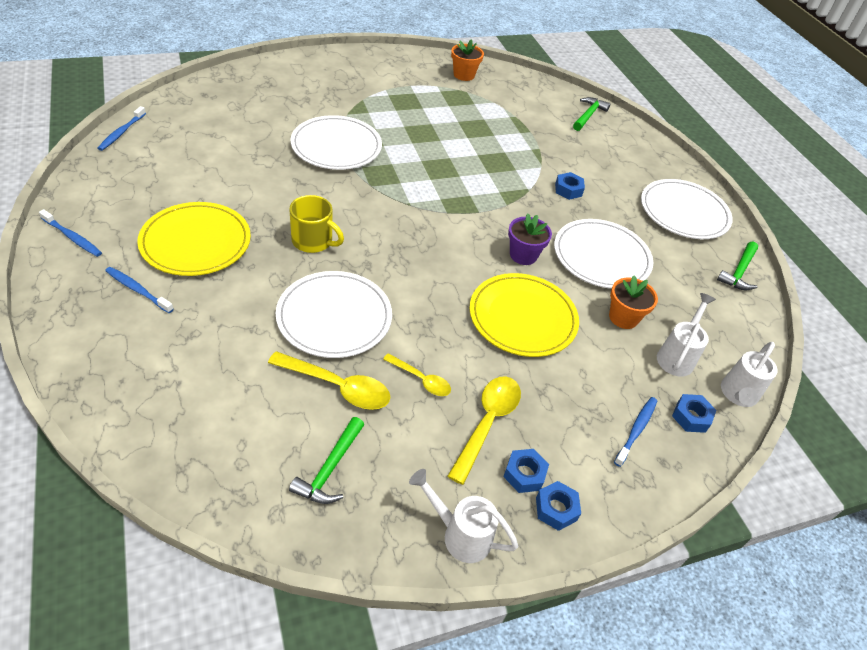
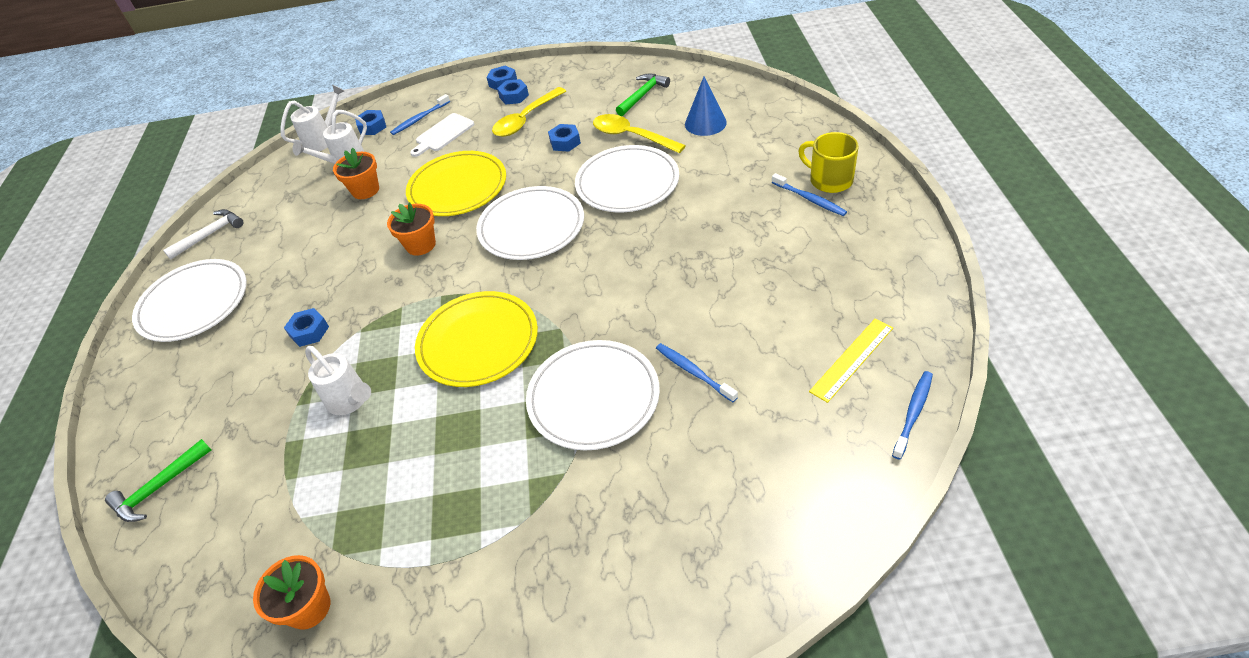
camera: 155 degrees left, 0 degrees up
blue toothbrush [39,209,102,257] -> blue toothbrush moved to [656,343,738,402]
yellow plate [137,202,251,276] -> yellow plate moved to [415,291,538,387]
yellow mug [289,195,344,253] -> yellow mug moved to [798,132,859,193]
yellow spoon [383,353,451,396] -> blue nut [548,124,581,152]
white watering can [409,469,518,563] -> white watering can moved to [305,346,371,415]
purple flower pot [508,214,552,265] -> orange flower pot [387,202,436,256]
white plate [554,219,653,289] -> white plate moved to [476,186,584,260]
green hammer [717,242,758,290] -> white hammer [163,209,244,260]
none -> white cutting board [410,113,474,157]
none -> blue cone [685,77,727,136]
none -> yellow ruler [809,318,893,403]

